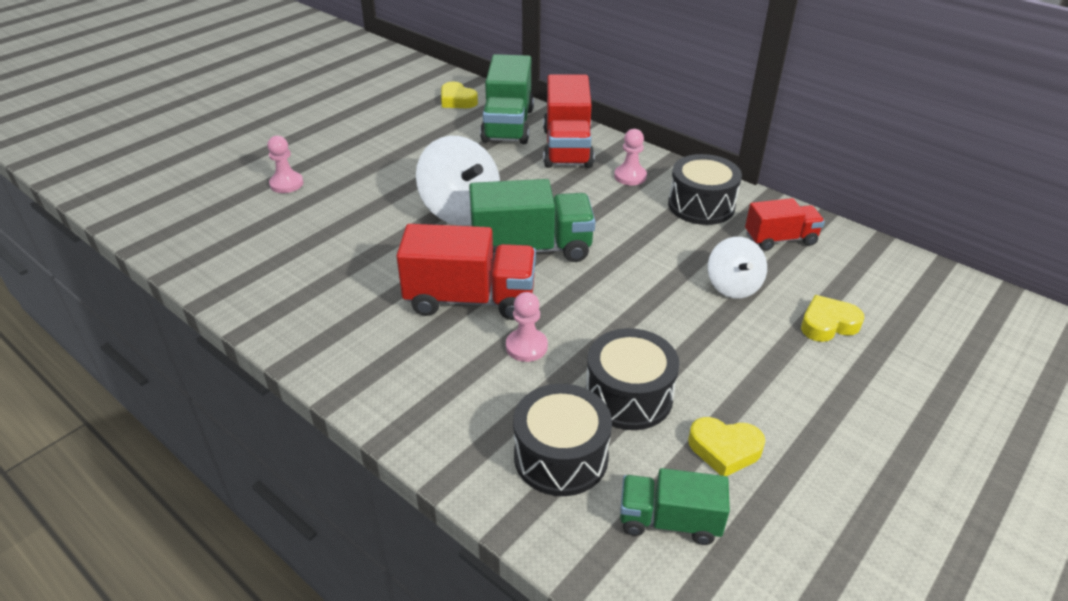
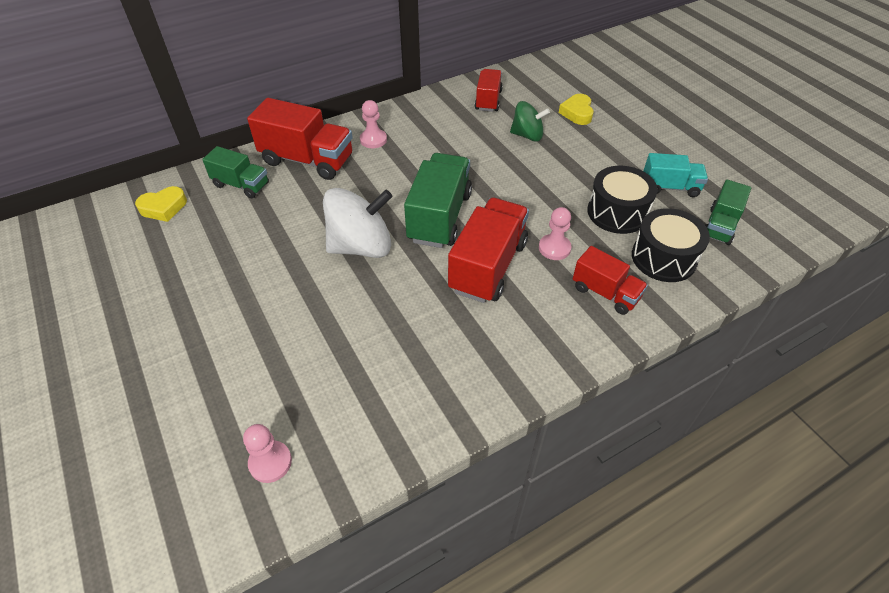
camera: 70 degrees left, 10 degrees up
pink pawn [267,136,304,193] -> pink pawn moved to [243,424,292,483]
green truck [480,54,534,144] -> green truck [202,146,269,198], size x0.60
black drum [668,154,742,225] -> none
yellow heart [688,417,765,476] -> turquoise truck [643,153,708,197]
white spinning top [708,237,767,299] -> green spinning top [510,101,550,142]
none -> red truck [573,246,648,315]

